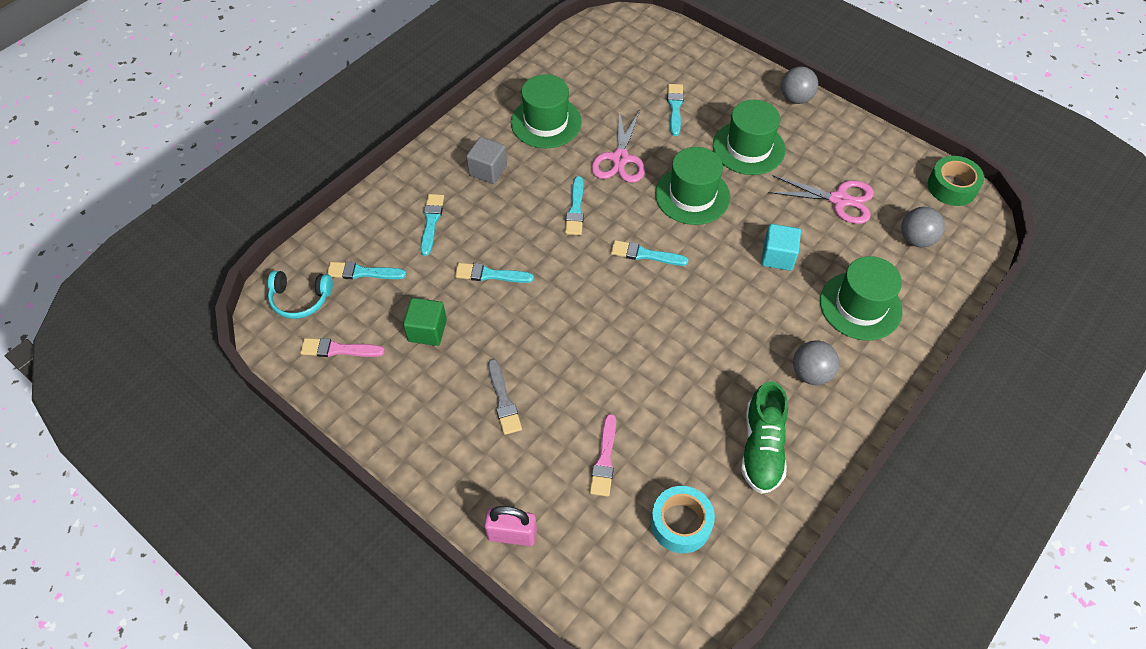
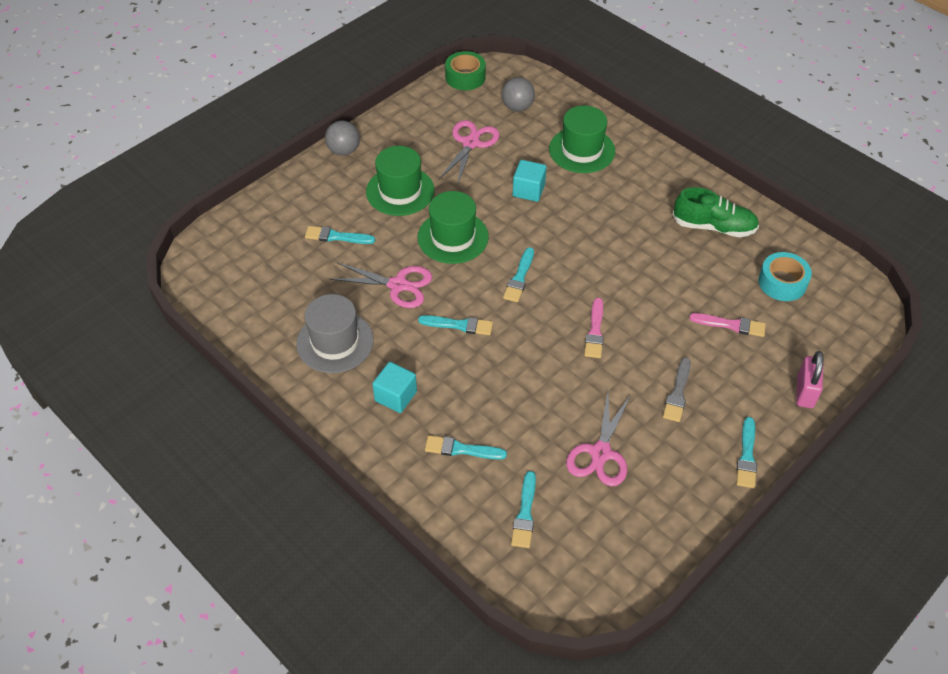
camera: 85 degrees left, 5 degrees down
turquoise headphones [268,271,333,319] -> none
pink brush [300,338,385,357] -> pink brush moved to [584,298,604,358]
green cube [403,298,447,346] -> pink scissors [566,392,631,486]
turquoise brush [455,263,534,283] -> turquoise brush moved to [736,417,757,488]
grey cube [466,137,507,184] -> turquoise cube [372,362,417,413]
grey brush [488,359,522,435] -> grey brush turned 120 degrees clockwise [663,357,691,422]
green hat [511,74,582,148] -> grey hat [296,294,374,373]
grey ball [793,341,839,385] -> none

